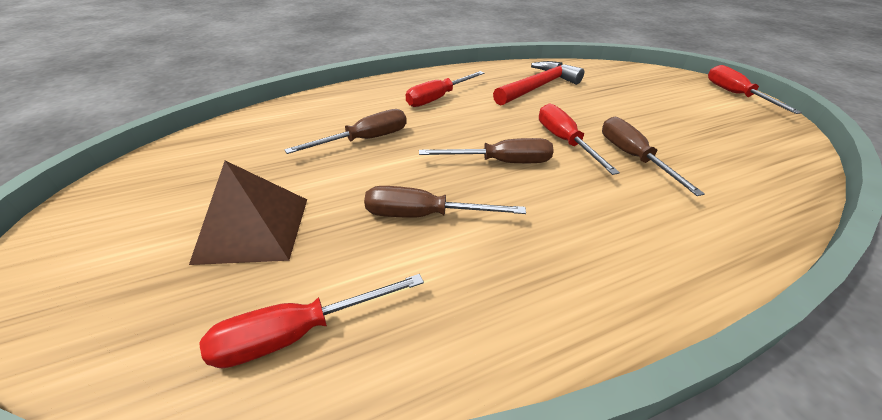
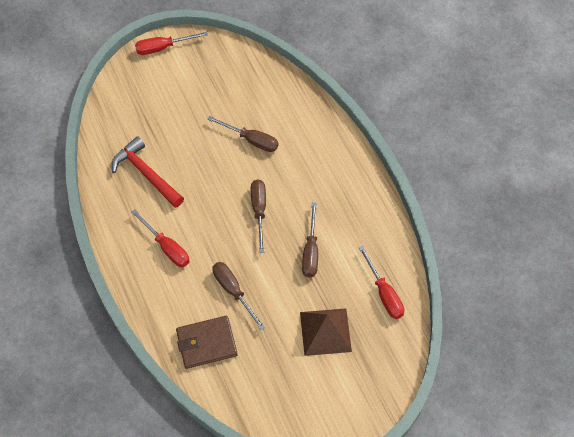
camera: 90 degrees left, 20 degrees up
red screwdriver [539,103,620,175] -> none
brown screwdriver [602,117,705,196] -> brown screwdriver turned 135 degrees counterclockwise [207,116,279,152]
none -> brown wallet [176,316,237,369]

